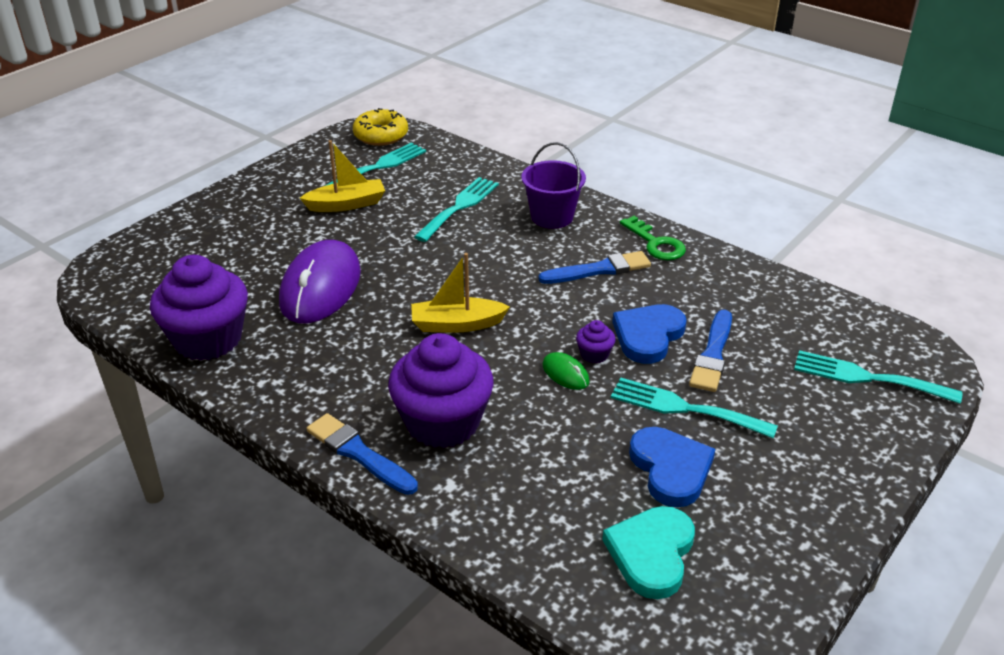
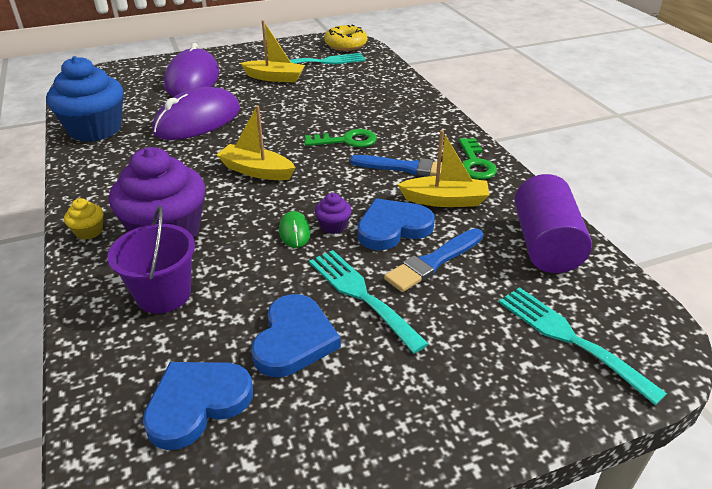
camera: 30 degrees right, 0 degrees up
purple cupcake [150,255,248,360] -> blue cupcake [46,56,123,142]
blue brush [306,413,418,495] -> yellow cupcake [64,198,103,240]
turquoise fork [414,177,499,242] -> none
purple bucket [521,142,586,229] -> purple bucket moved to [107,206,195,314]
turquoise heart [602,506,695,599] -> blue heart [143,362,253,450]
none -> purple mouse [164,43,219,97]
none -> green key [304,129,377,147]
none -> yellow boat [397,130,490,207]
none -> purple cylinder [514,174,592,273]

